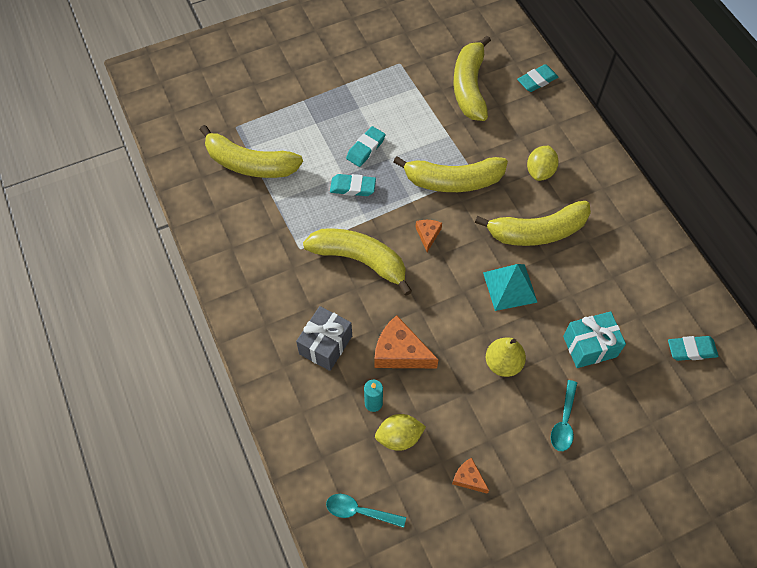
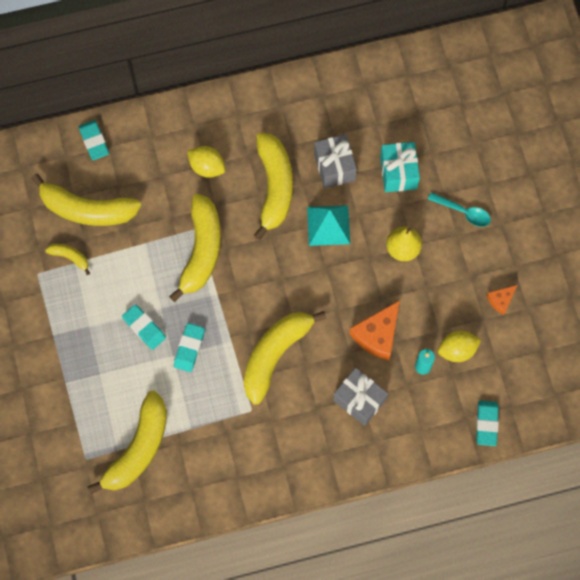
camera: 80 degrees left, 10 degrees up
turquoise spoon [326,494,406,528] -> none
yellow lemon [375,414,426,451] -> yellow lemon turned 75 degrees clockwise [438,331,481,362]
orange cheese [416,220,442,252] -> none
turquoise eraser [668,336,718,361] -> turquoise eraser moved to [476,401,499,446]
none -> yellow banana [45,244,90,275]
none -> grey gift [314,134,357,188]

